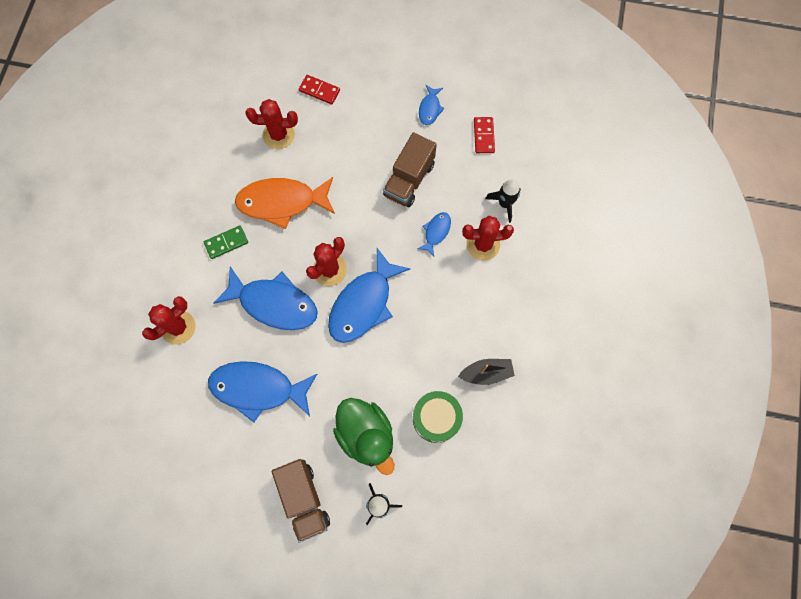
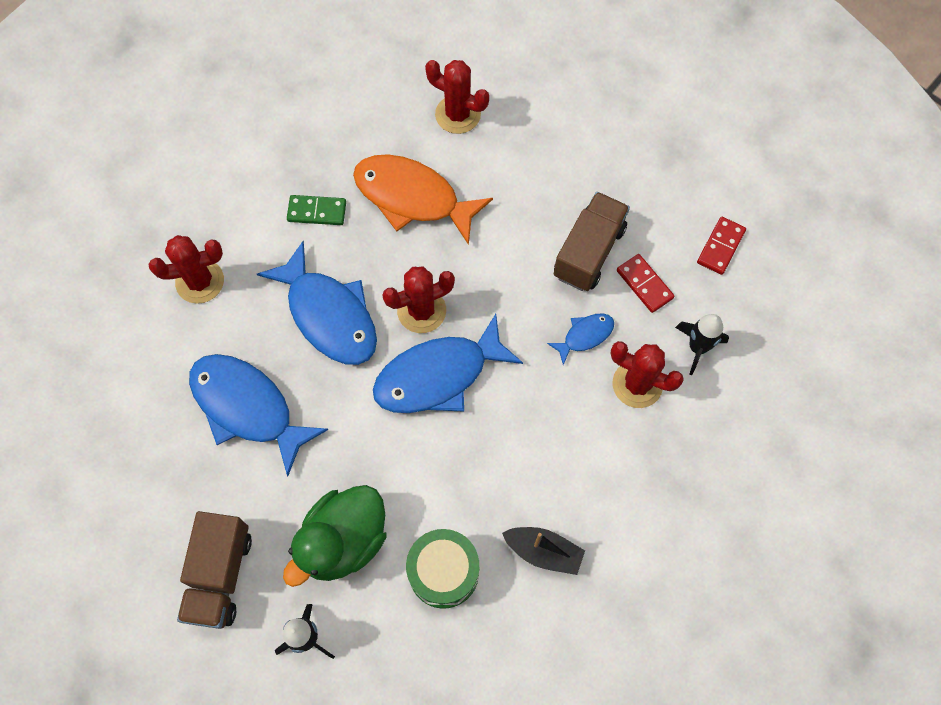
camera: 30 degrees right, 5 degrees down
red domino [299,75,340,105] -> red domino moved to [617,254,675,313]
green duck [333,398,394,475] -> green duck turned 45 degrees clockwise [283,485,386,587]
brown truck [383,132,437,207] -> brown truck turned 150 degrees clockwise [554,192,630,291]
blue fish [419,85,445,125] -> none

